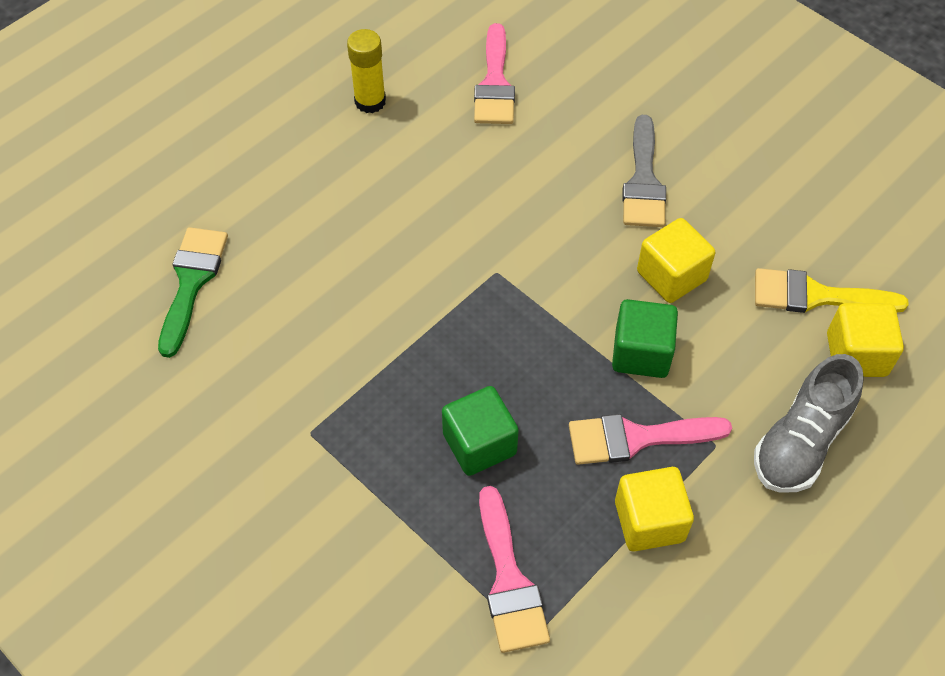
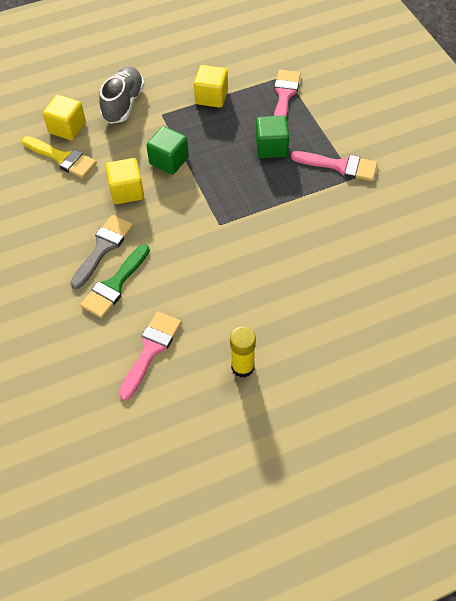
camera: 155 degrees left, 0 degrees up
green brush [158,227,228,358] -> green brush moved to [80,244,150,318]
pink brush [569,414,732,465] -> pink brush moved to [291,151,377,181]
grey shoe [754,354,864,493] -> grey shoe turned 45 degrees counterclockwise [99,67,145,124]

